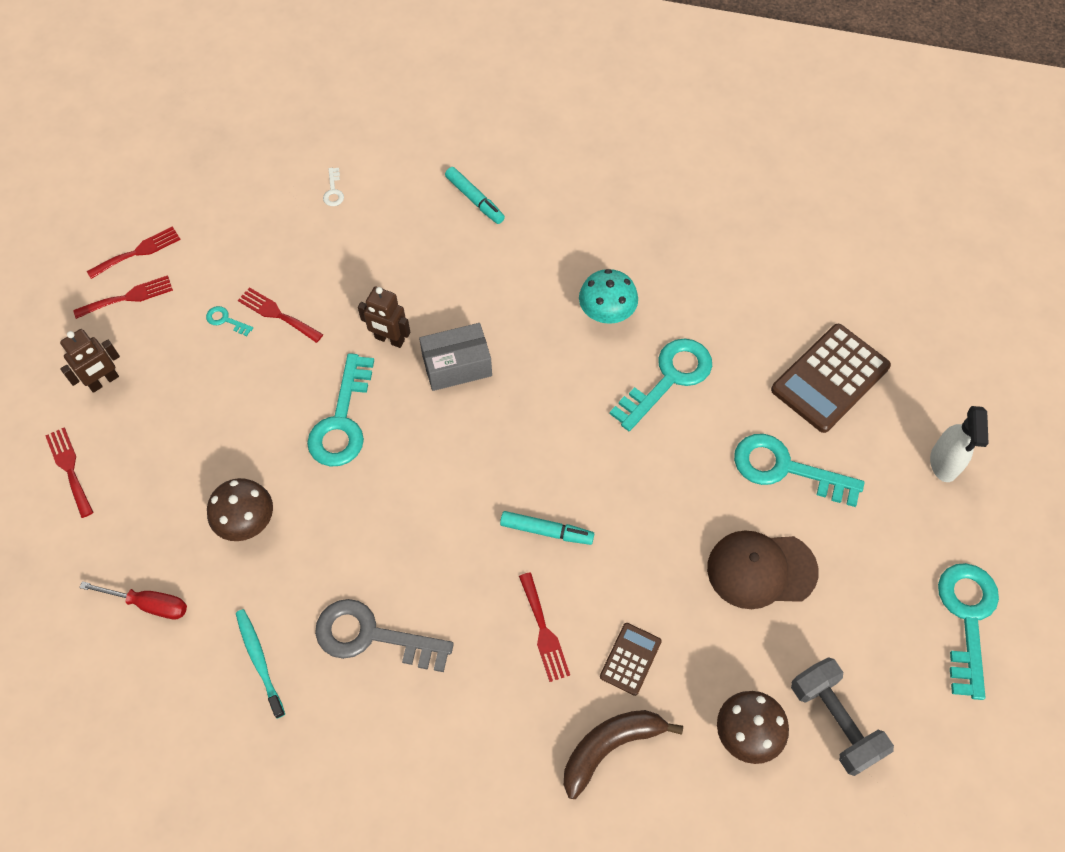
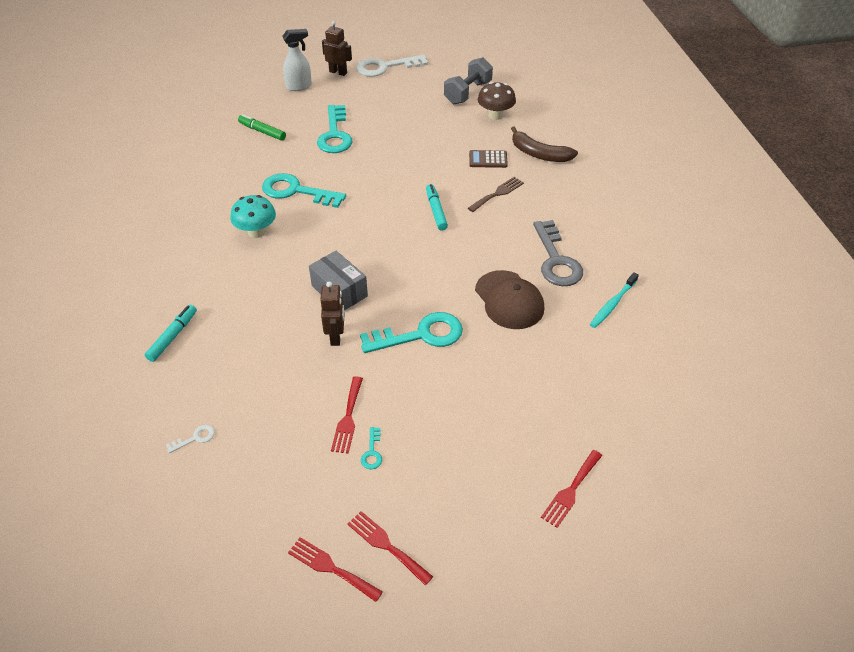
camera: 115 degrees left, 15 degrees down
brown robot [60,329,120,393] -> brown robot moved to [322,21,352,76]
red screwdriver [79,581,187,619] -> none
brown mushroom [207,478,273,541] -> none
red fork [519,572,570,682] -> brown fork [468,177,524,212]
brown cap [707,531,818,609] -> brown cap moved to [475,270,544,329]
brown calculator [771,324,891,433] -> green marker [238,114,286,141]
turquoise key [938,563,999,700] -> white key [356,54,428,77]

